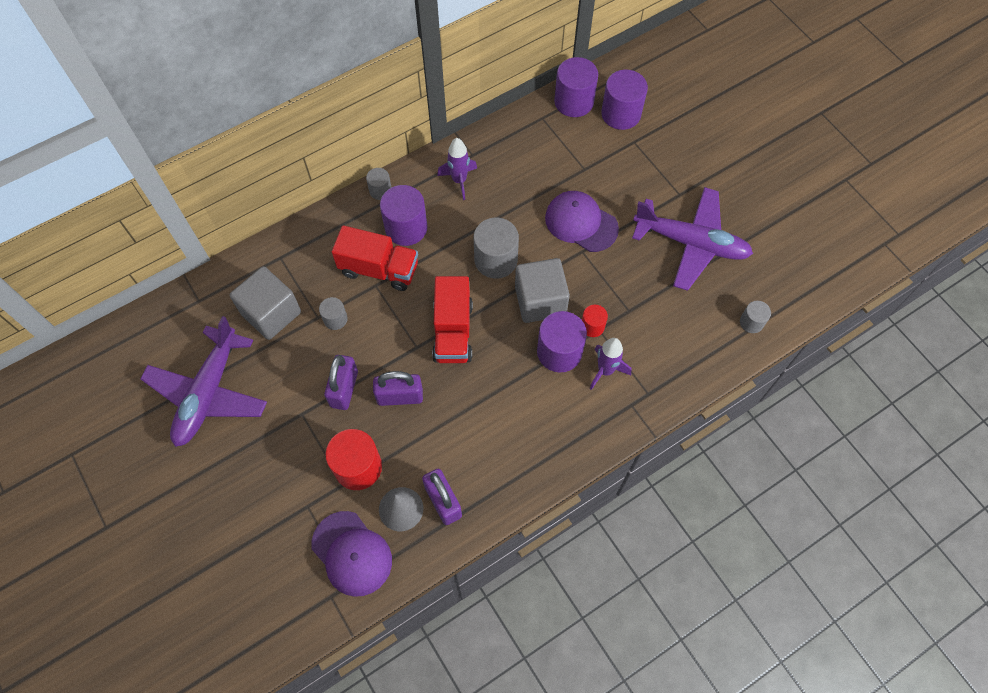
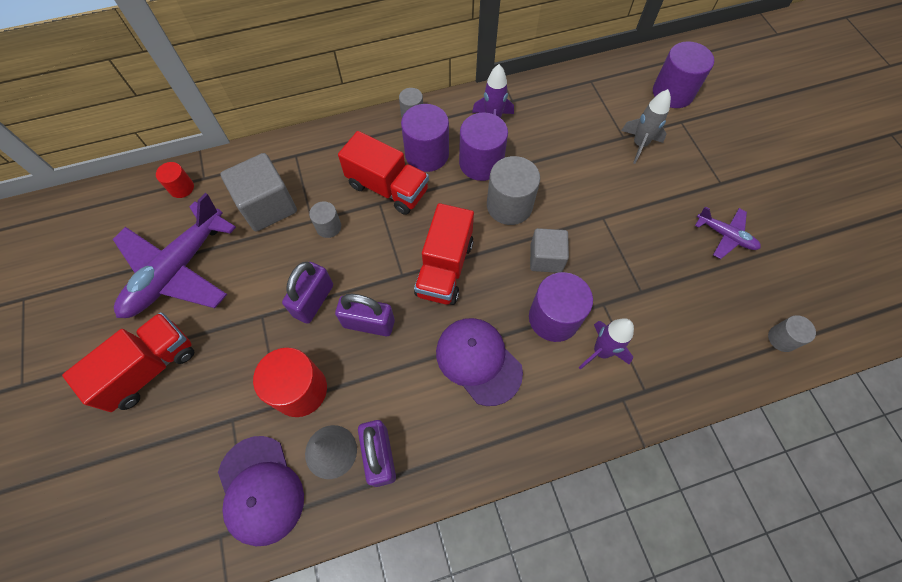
camera: 15 degrees right, 0 degrees up
grey cube [515,258,570,323] -> grey cube [530,228,569,273], size x0.65
purple cap [545,191,619,252] -> purple cap moved to [436,318,523,406]
purple cylinder [554,57,598,117] -> purple cylinder moved to [459,113,508,181]
red cylinder [582,305,608,337] -> red cylinder moved to [156,162,194,198]
purple plane [632,187,753,291] -> purple plane [695,207,761,259], size x0.49
none -> red truck [62,312,194,412]
none -> grey rocket [621,89,671,164]

